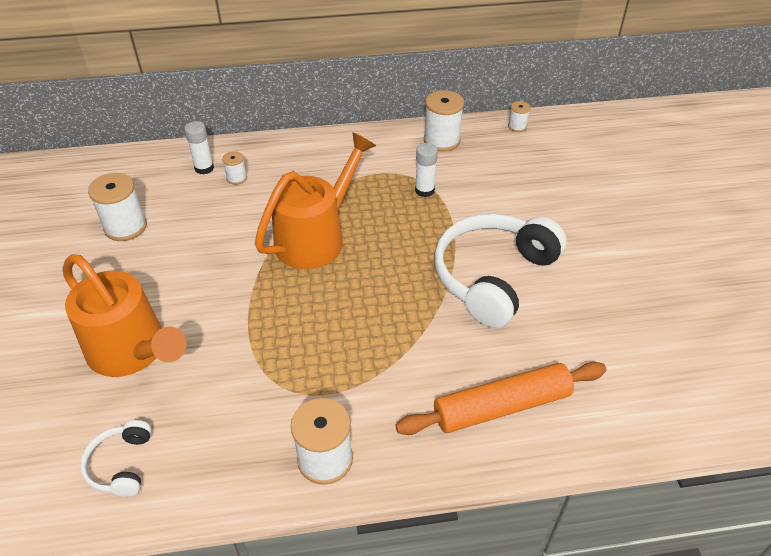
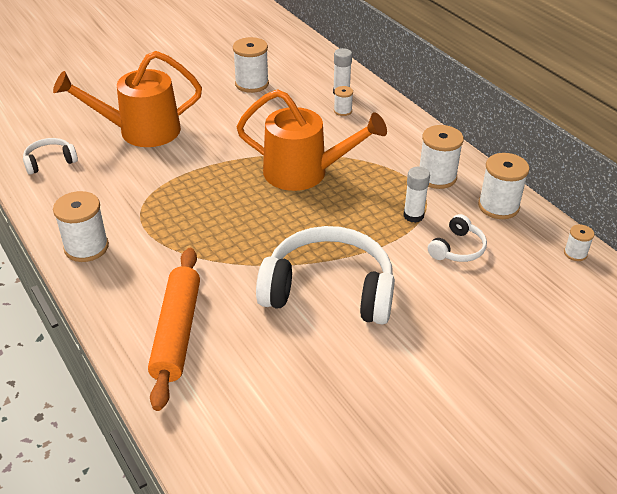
camera: 65 degrees right, 5 degrees down
orange watering can [63,254,187,377] -> orange watering can turned 60 degrees clockwise [53,51,202,147]
orange rolling pin [395,362,606,435] -> orange rolling pin turned 45 degrees clockwise [148,248,200,411]
none -> white spool [419,125,464,189]
none -> white headphones [428,214,487,262]

